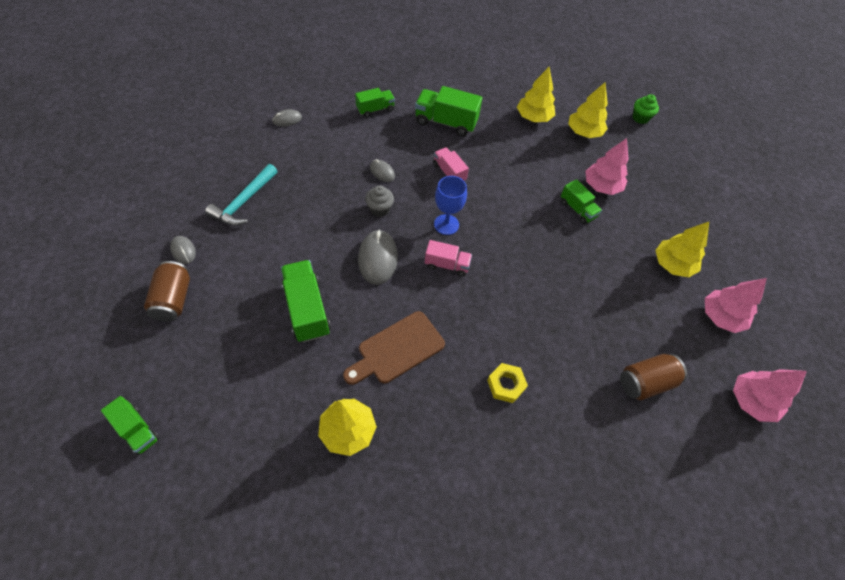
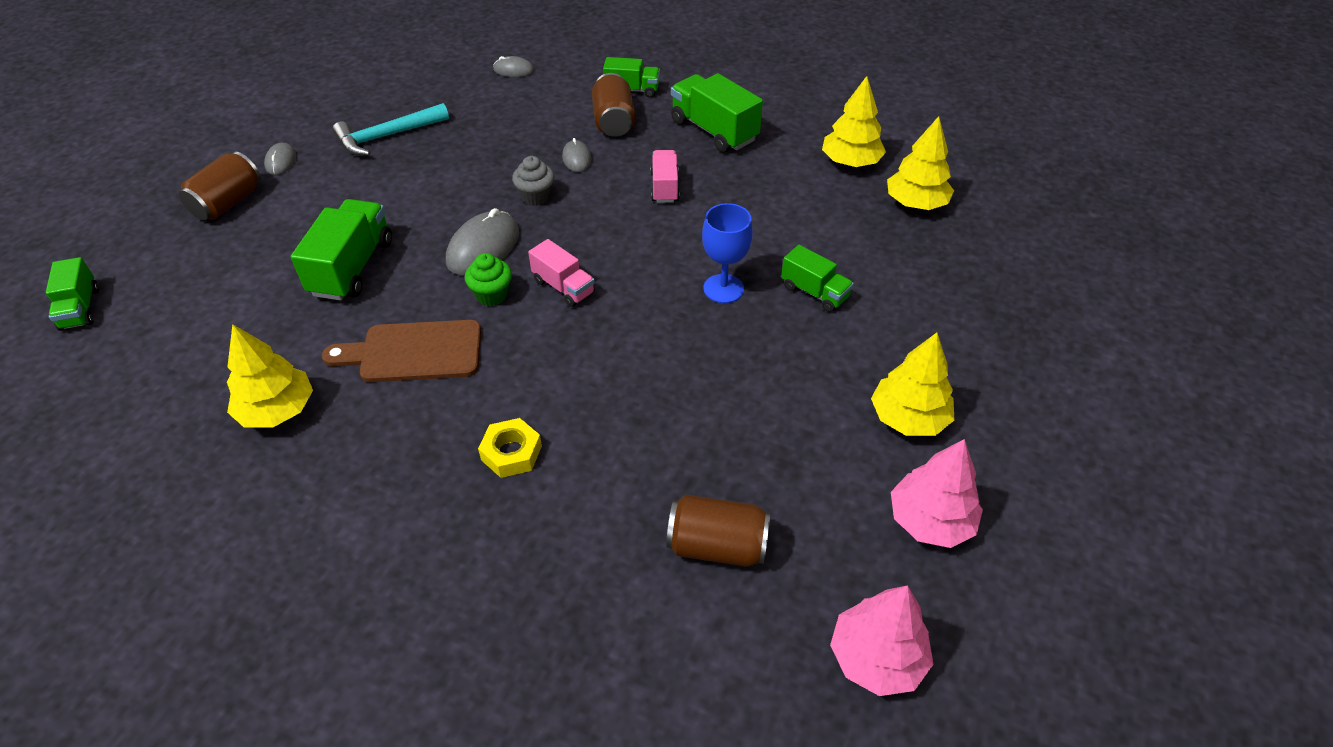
camera: 35 degrees right, 10 degrees down
blue goblet [434,176,467,235] -> blue goblet moved to [702,203,753,303]
green truck [561,179,602,224] -> green truck turned 45 degrees counterclockwise [781,245,854,312]
pink tree [585,138,629,195] -> none
green cupcake [633,94,659,124] -> green cupcake moved to [465,253,512,306]
none -> brown can [592,73,635,137]

